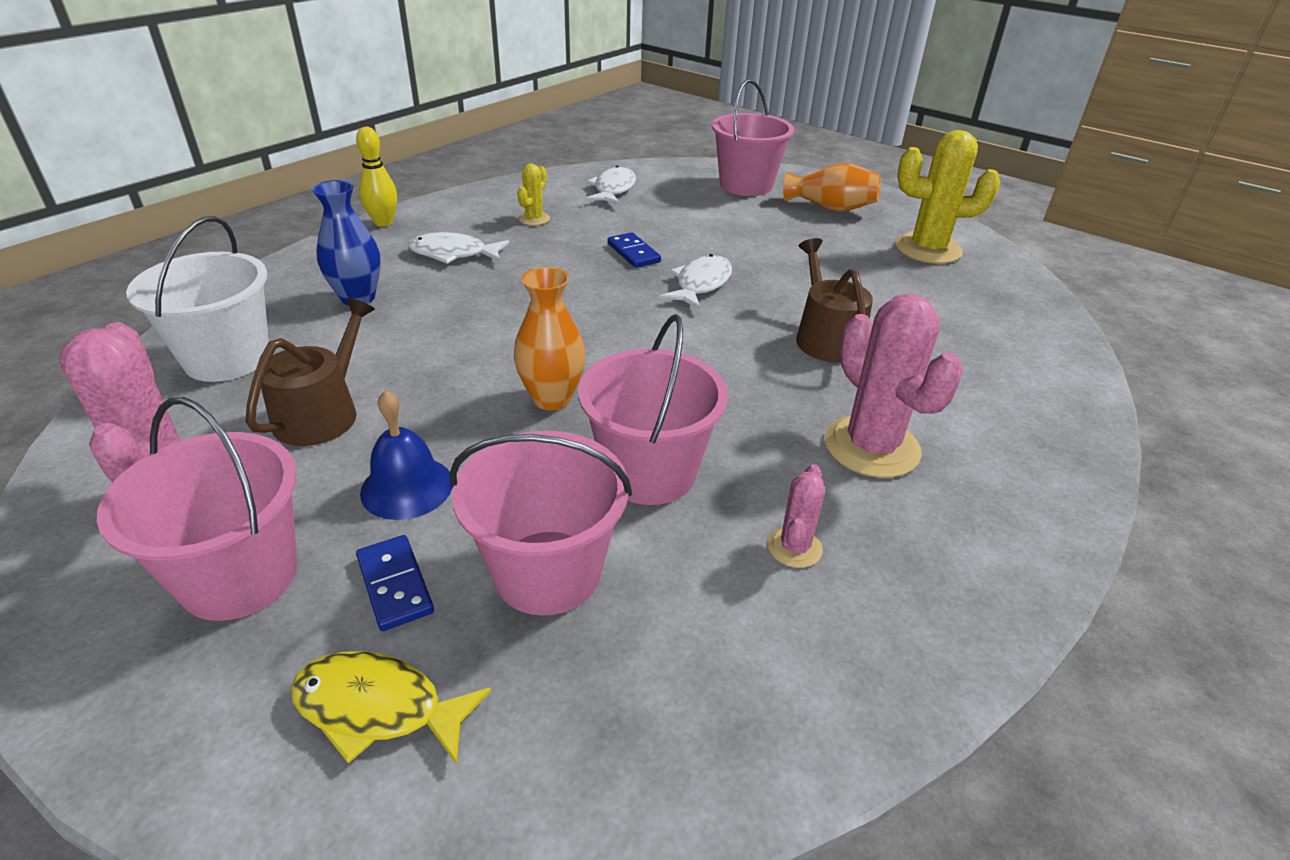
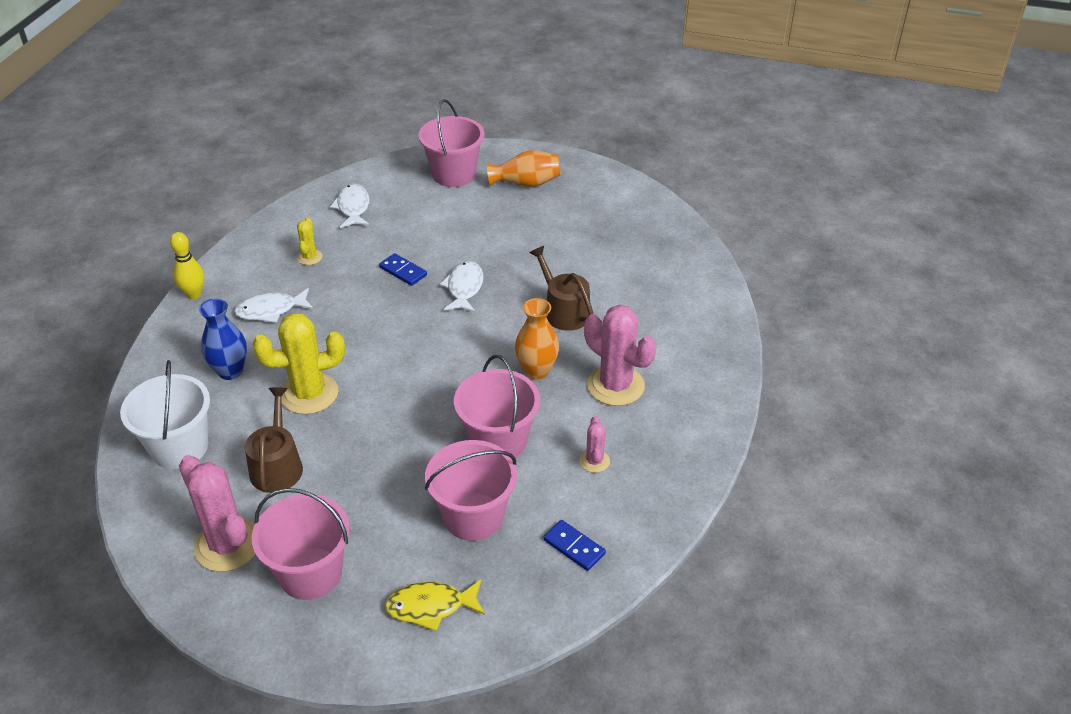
camera: 20 degrees left, 5 degrees up
blue domino [356,535,434,631] -> blue domino moved to [543,520,606,571]
blue bell [360,390,452,520] -> none
orange vase [514,267,586,410] -> orange vase moved to [515,298,559,380]
yellow cactus [895,130,1000,264] -> yellow cactus moved to [253,313,345,414]

